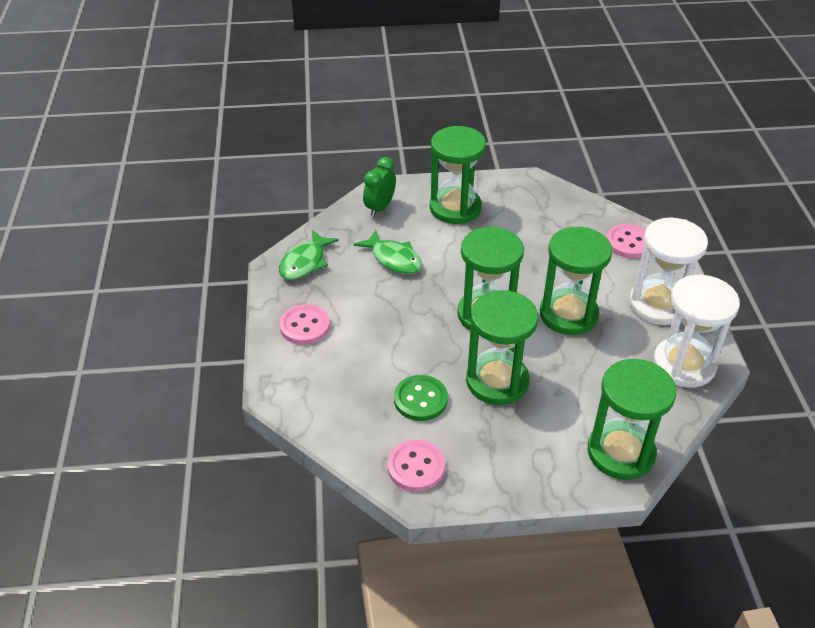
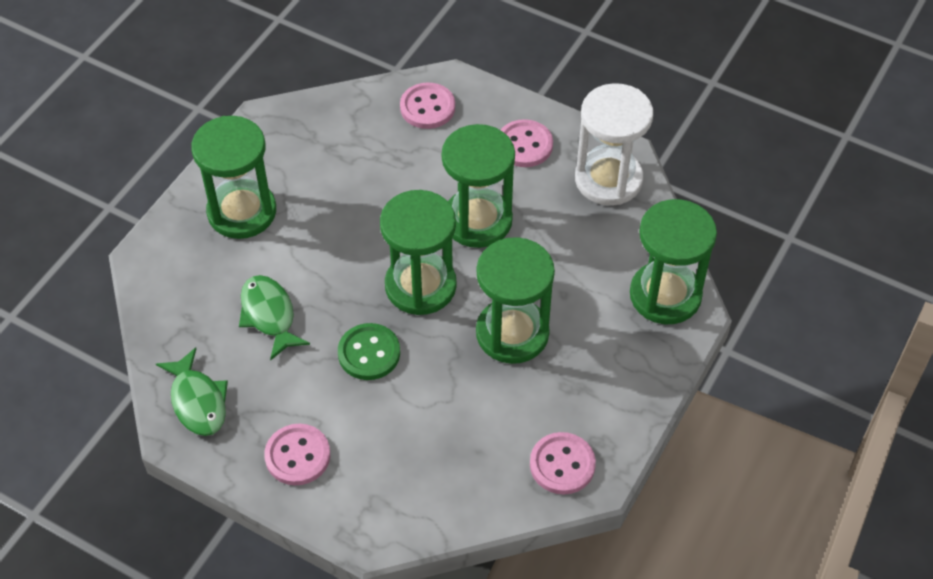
camera: 55 degrees left, 10 degrees up
green fish [354,230,422,274] -> green fish turned 105 degrees counterclockwise [239,275,310,361]
green clock [363,157,396,217] -> none
green button [394,375,448,421] -> green button moved to [338,323,400,380]
white hourglass [629,217,708,325] -> pink button [501,119,553,167]

